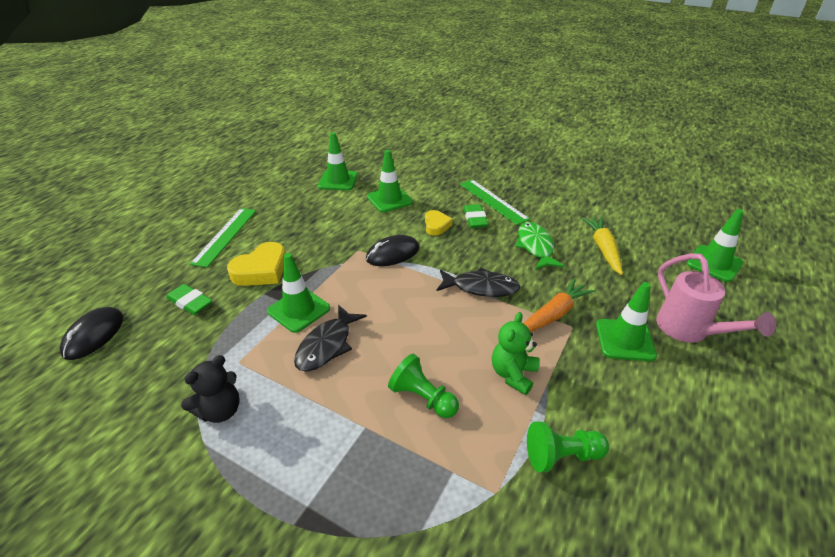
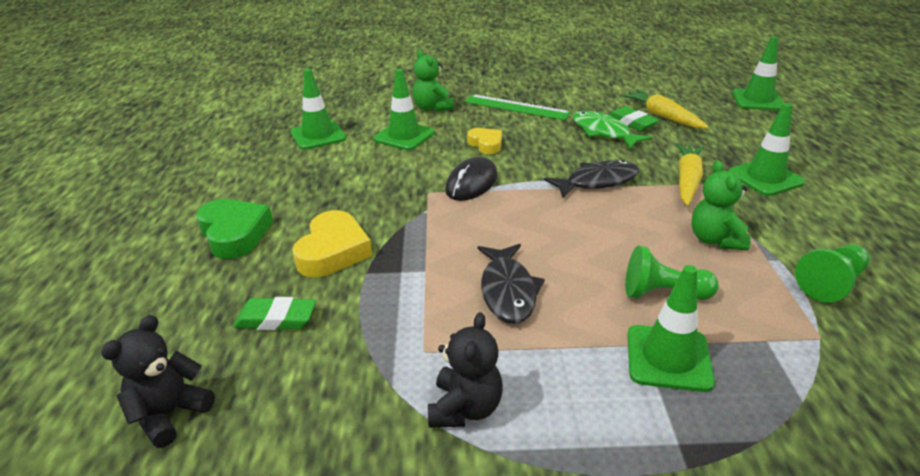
camera: 30 degrees left, 5 degrees down
black mouse [60,307,123,360] -> black teddy bear [101,315,215,448]
green ruler [190,208,256,268] -> green heart [196,199,273,259]
green traffic cone [267,253,330,333] -> green traffic cone moved to [627,265,715,392]
green eraser [463,204,488,228] -> green eraser moved to [609,106,660,131]
orange carrot [523,279,595,332] -> yellow carrot [676,143,704,206]
pink watering can [656,253,776,343] -> none
none -> green teddy bear [413,50,454,112]

